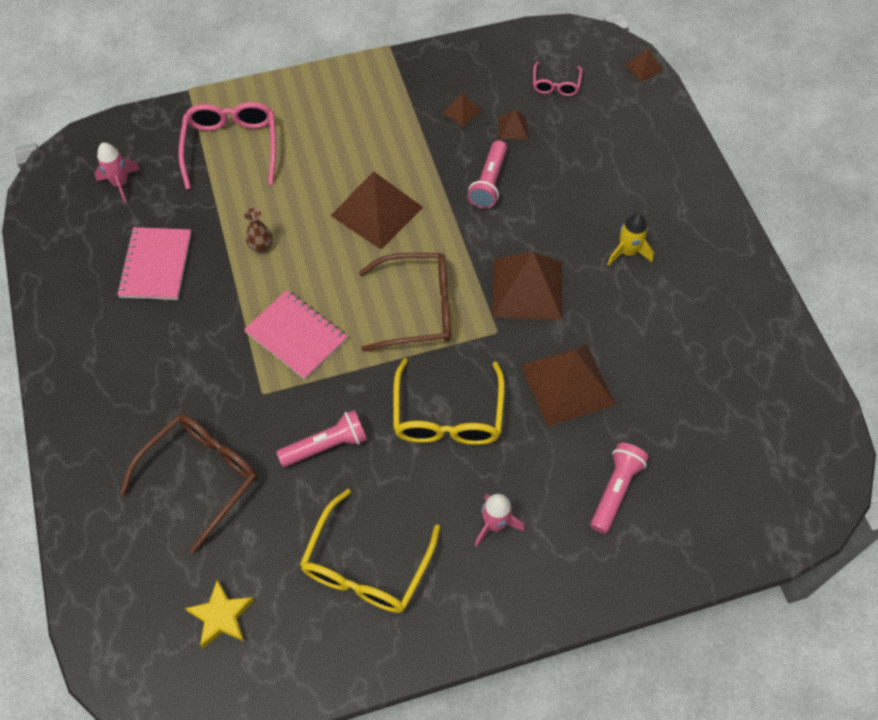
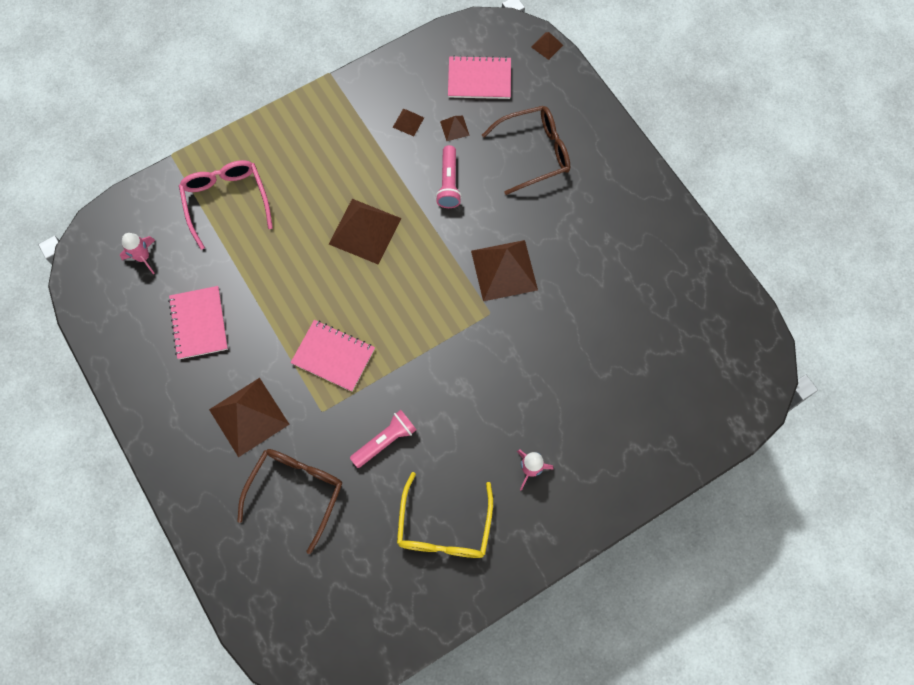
camera: 15 degrees left, 10 degrees up
yellow star [185,580,254,649] -> none
brown vase [244,208,273,252] -> none
brown glasses [359,253,451,352] -> brown glasses moved to [482,106,570,195]
yellow glasses [393,358,505,445] -> none
brown pyramid [521,344,616,427] -> brown pyramid moved to [209,378,290,457]
pink glasses [533,62,582,96] -> pink notebook [448,55,511,99]
pink flashlight [590,443,649,534] -> none
yellow rocket [607,213,654,266] -> none

